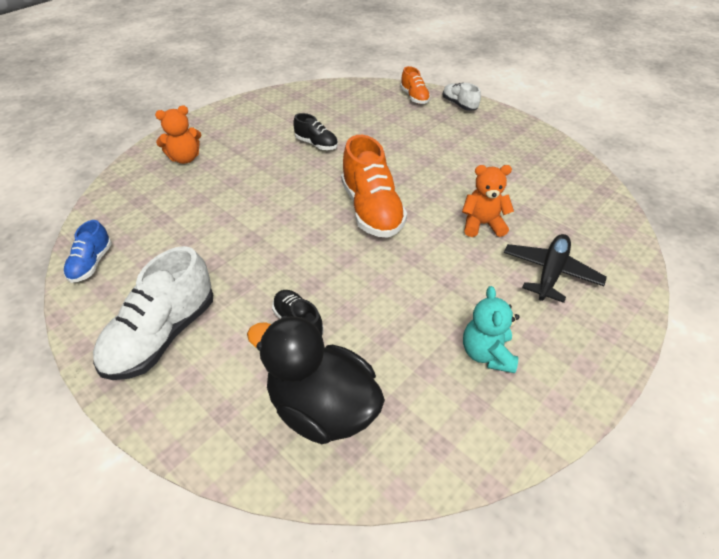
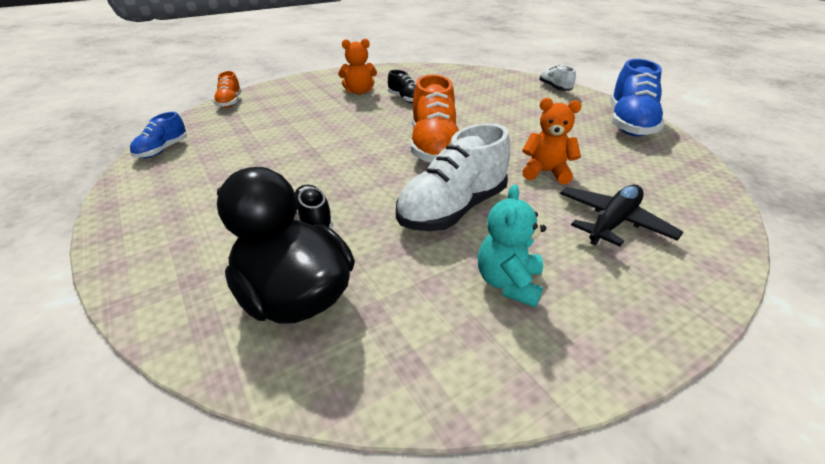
camera: 15 degrees right, 10 degrees down
white shoe [93,246,213,380] -> white shoe moved to [396,123,510,231]
orange teddy bear [155,105,201,164] -> orange teddy bear moved to [338,39,377,95]
orange shoe [400,66,431,104] -> orange shoe moved to [213,71,242,108]
none -> blue shoe [610,59,665,136]

